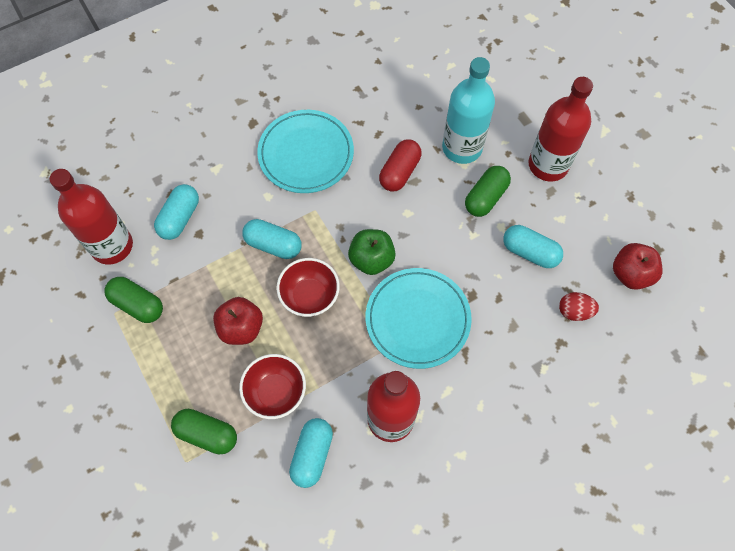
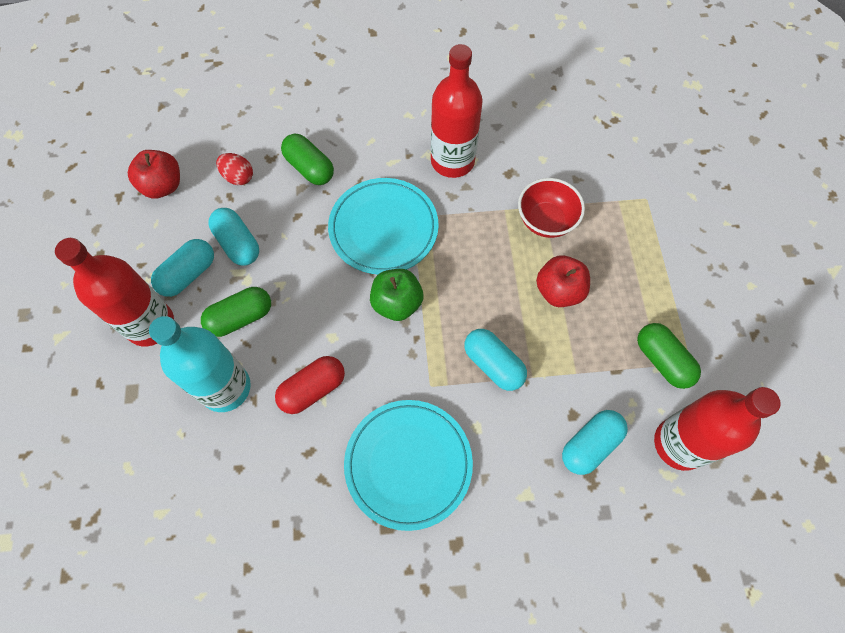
camera: 155 degrees left, 0 degrees up
green capsule [171,409,237,454] -> green capsule moved to [281,134,334,185]
red bowl [277,258,340,317] -> none
turquoise capsule [289,418,333,488] -> turquoise capsule moved to [151,239,214,297]

